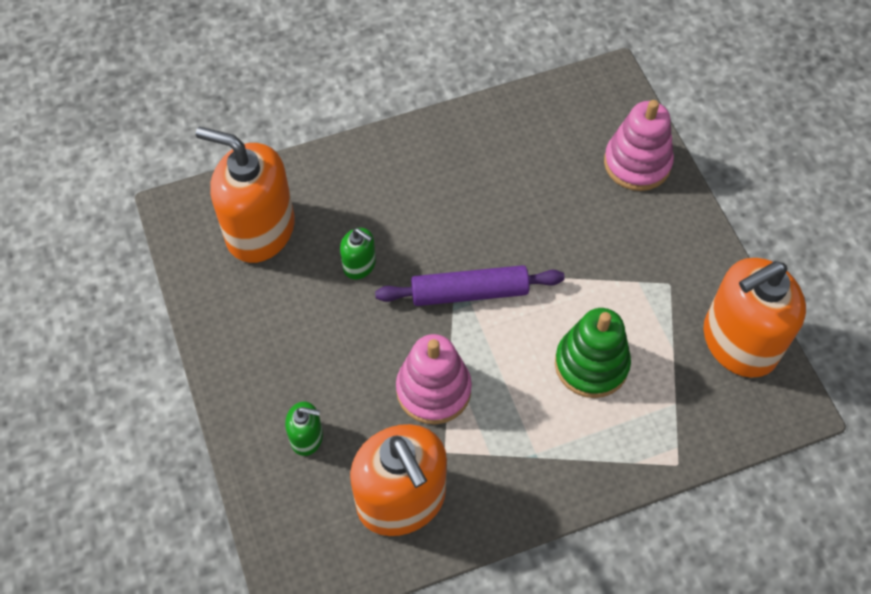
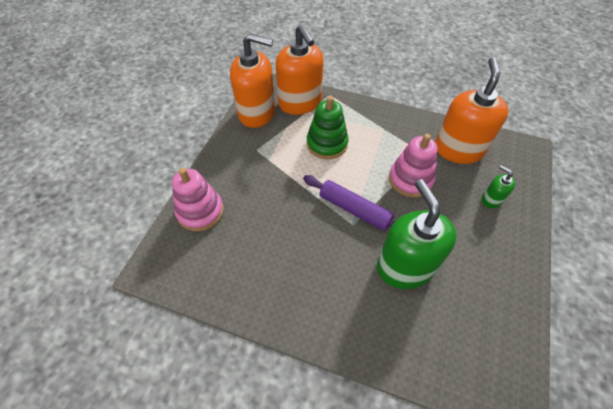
camera: 140 degrees left, 5 degrees down
orange soap dispenser [196,127,295,263] -> orange soap dispenser moved to [275,24,324,115]
green soap dispenser [340,228,376,279] -> green soap dispenser [377,179,457,289], size x2.21

